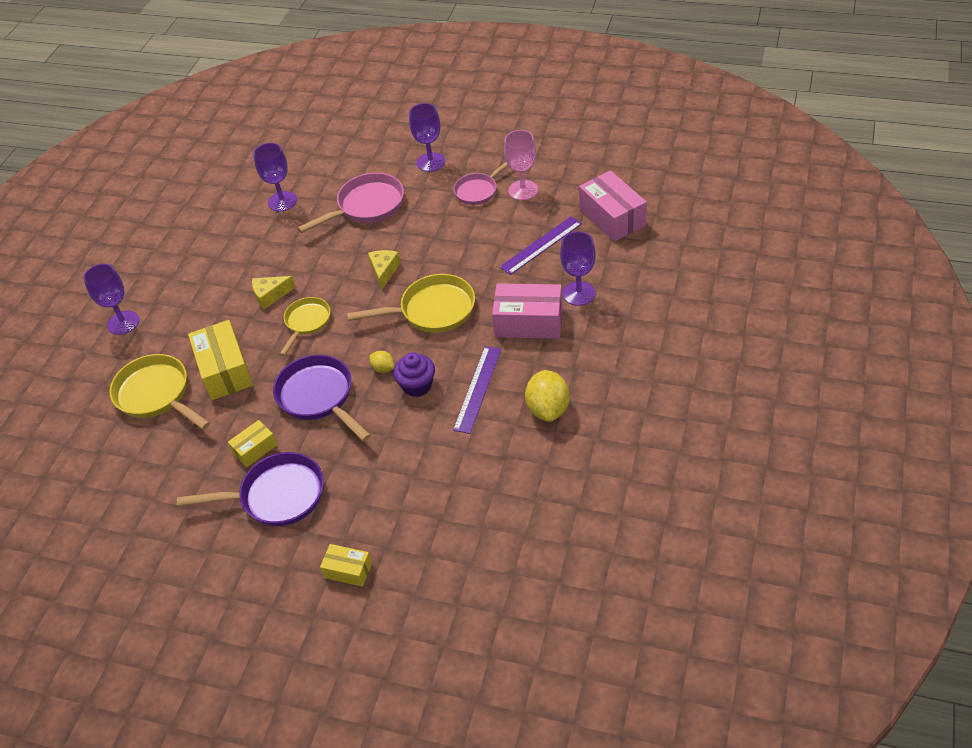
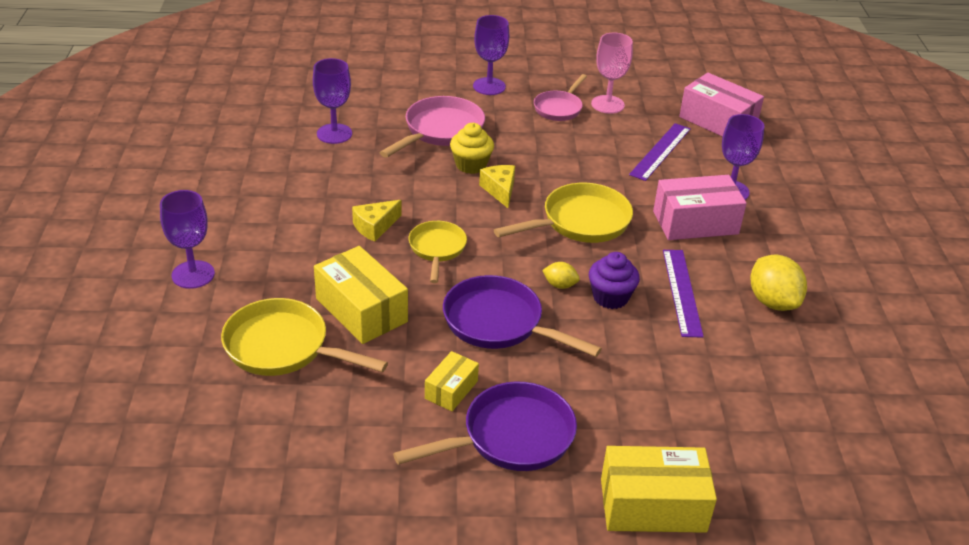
camera: 25 degrees left, 10 degrees down
yellow box [320,544,372,587] -> yellow box [601,446,717,533], size x1.82
none -> yellow cupcake [450,123,494,174]

